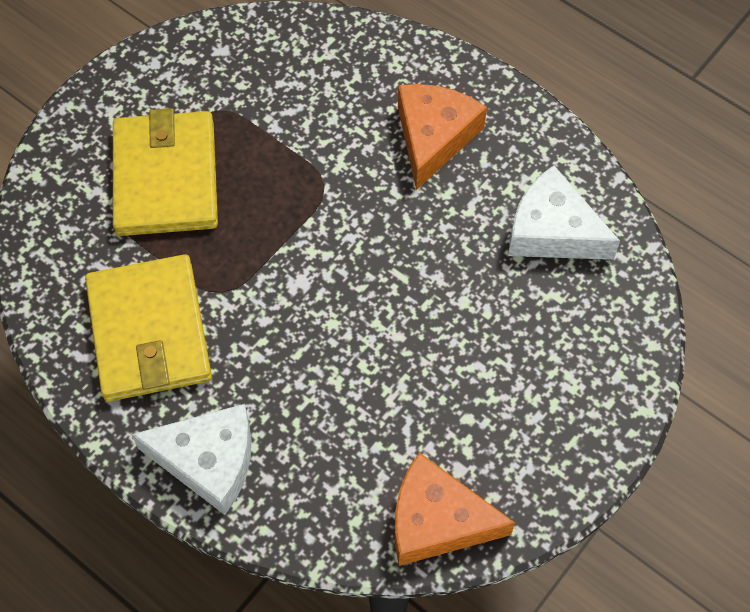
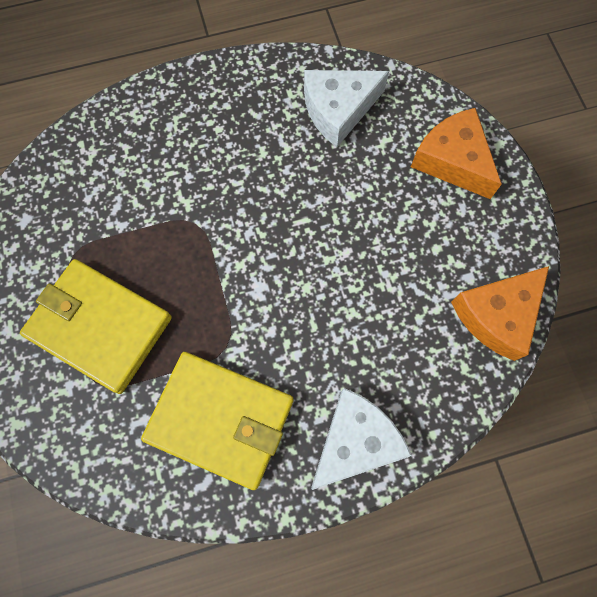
camera: 55 degrees left, 10 degrees up
orange cheese [398,84,487,190] -> orange cheese moved to [411,108,502,199]

